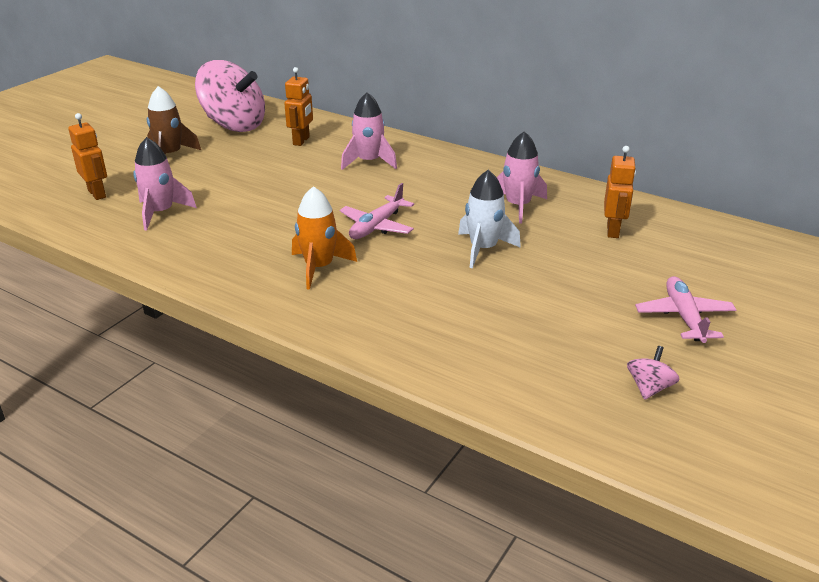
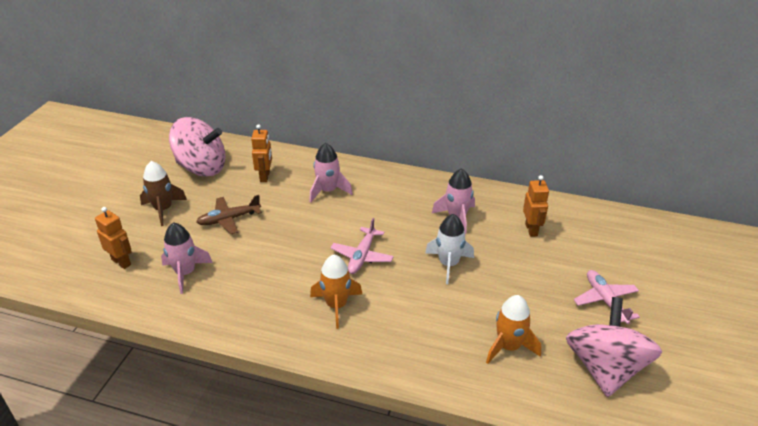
camera: 15 degrees left, 5 degrees up
pink spinning top [627,346,680,400] -> pink spinning top [566,297,662,397], size x2.49
none -> brown plane [196,195,262,234]
none -> orange rocket [486,295,541,364]

